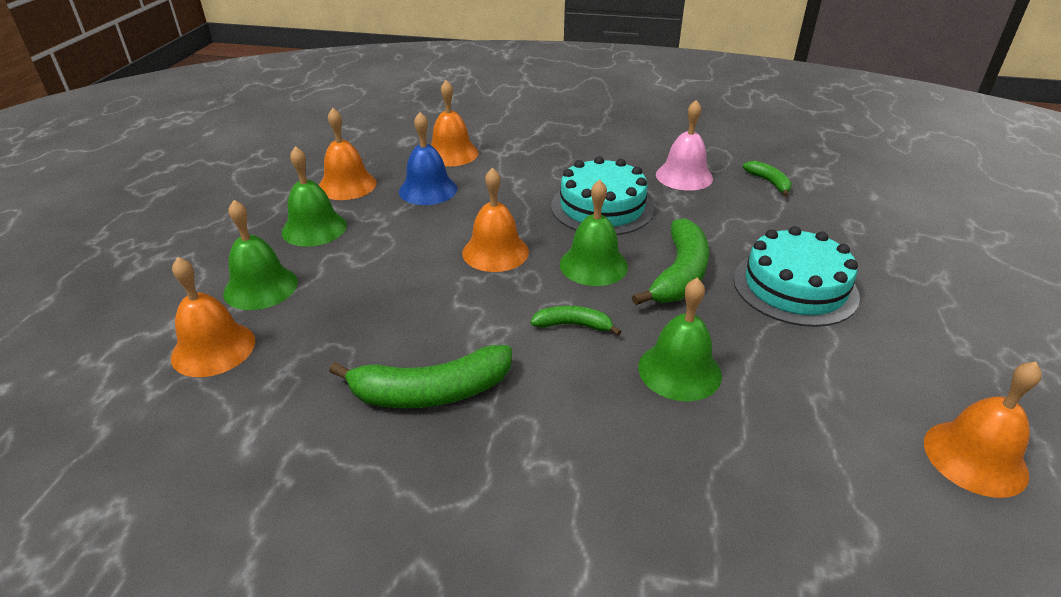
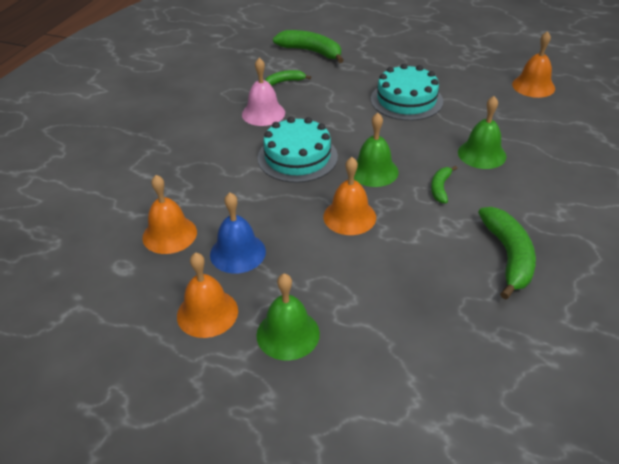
camera: 80 degrees left, 5 degrees up
orange bell [171,257,255,377] -> none
green bell [223,200,298,310] -> none
green banana [632,218,709,305] -> green banana moved to [273,30,344,63]

